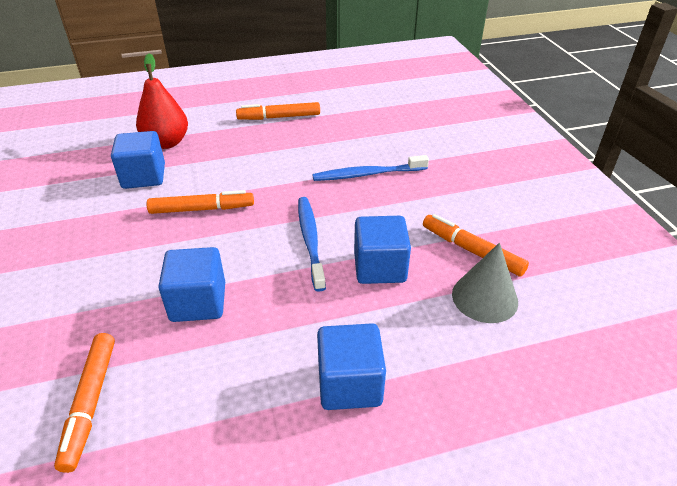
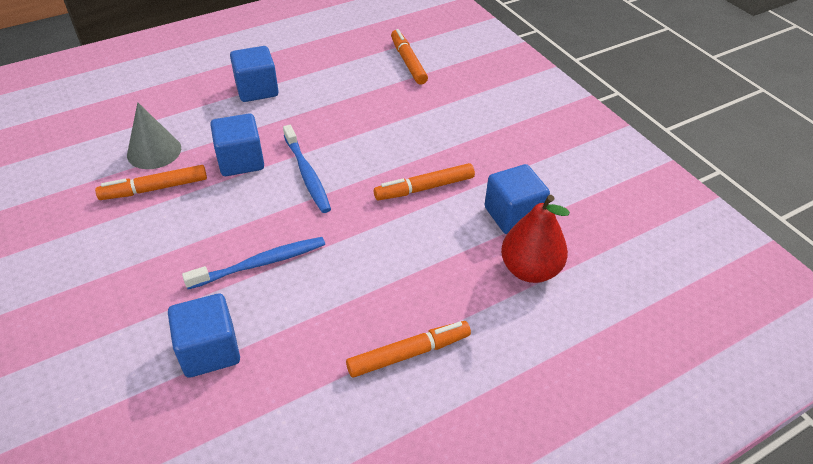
camera: 165 degrees right, 5 degrees up
blue cube [158,247,225,322] -> blue cube moved to [168,294,240,378]
orange marker [423,214,529,277] -> orange marker turned 135 degrees clockwise [95,165,207,200]

